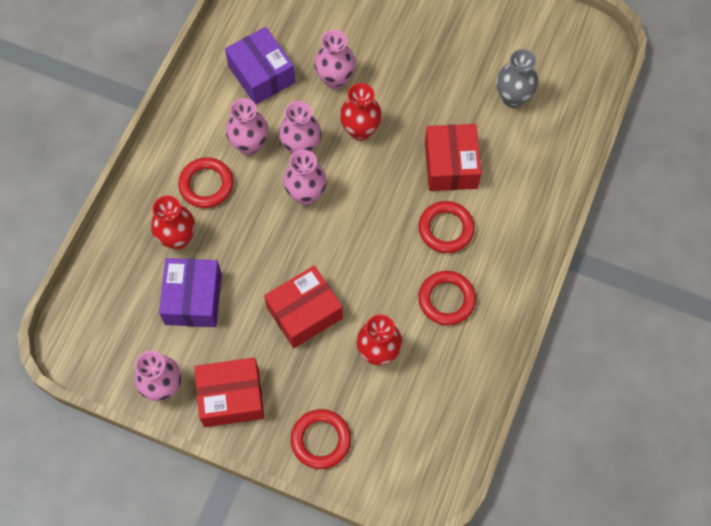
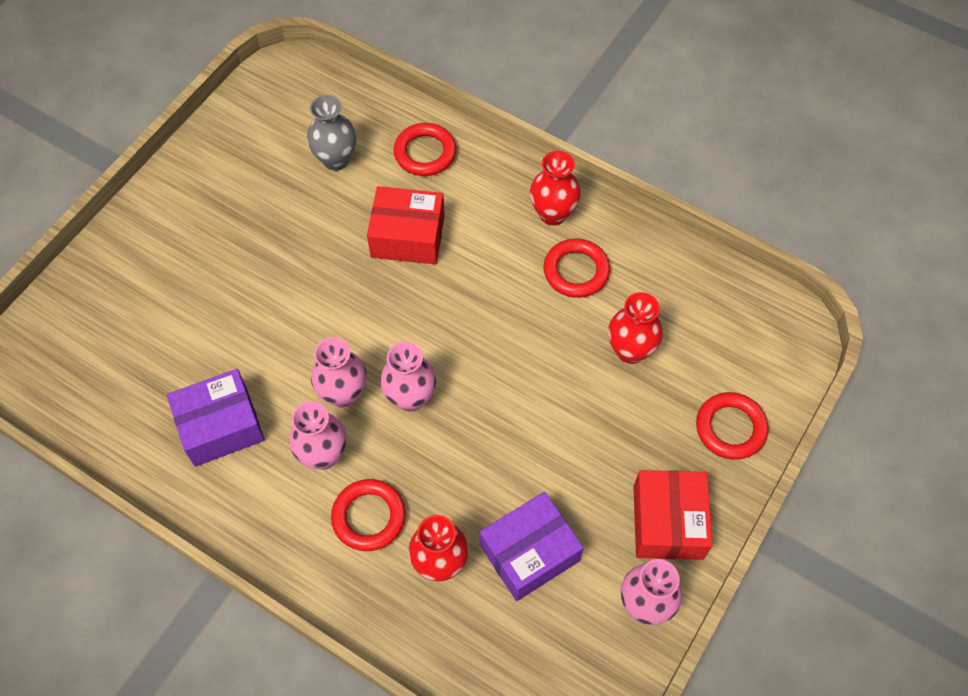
camera: 80 degrees left, 5 degrees down
purple box [159,258,222,327] -> purple box turned 45 degrees counterclockwise [480,492,584,601]
red box [264,266,343,348] -> none
pink vase [314,30,356,89] -> none
red vase [340,83,382,141] -> red vase moved to [530,151,581,226]
red ring [419,201,475,253] -> red ring moved to [394,123,457,176]

